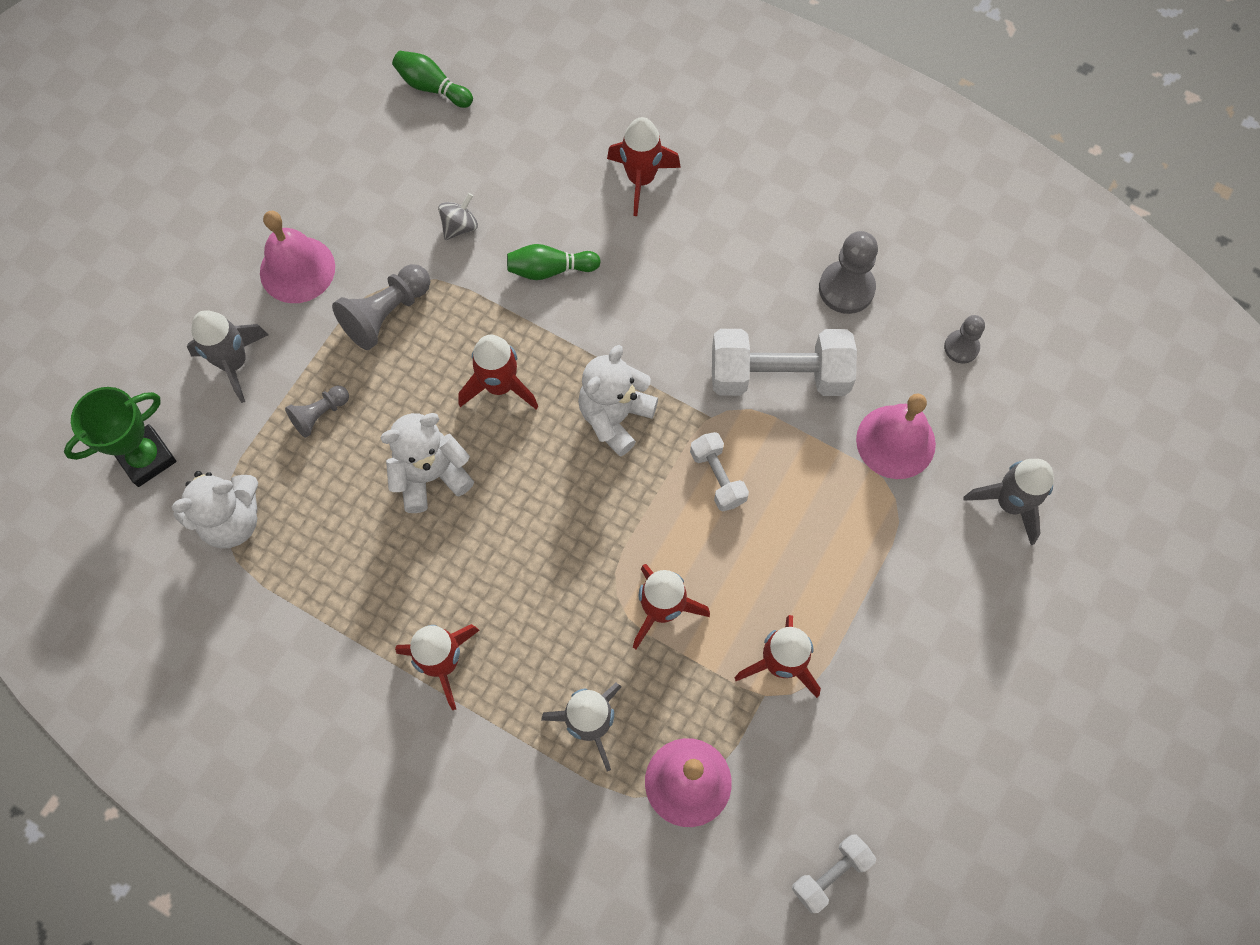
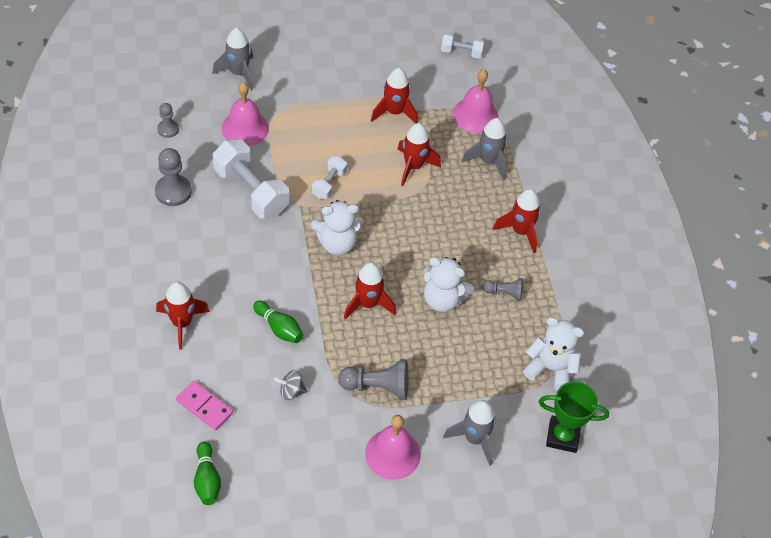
camera: 135 degrees left, 15 degrees down
grey pawn [285,386,349,438] -> grey pawn moved to [482,278,523,301]
none -> pink domino [176,381,233,430]

